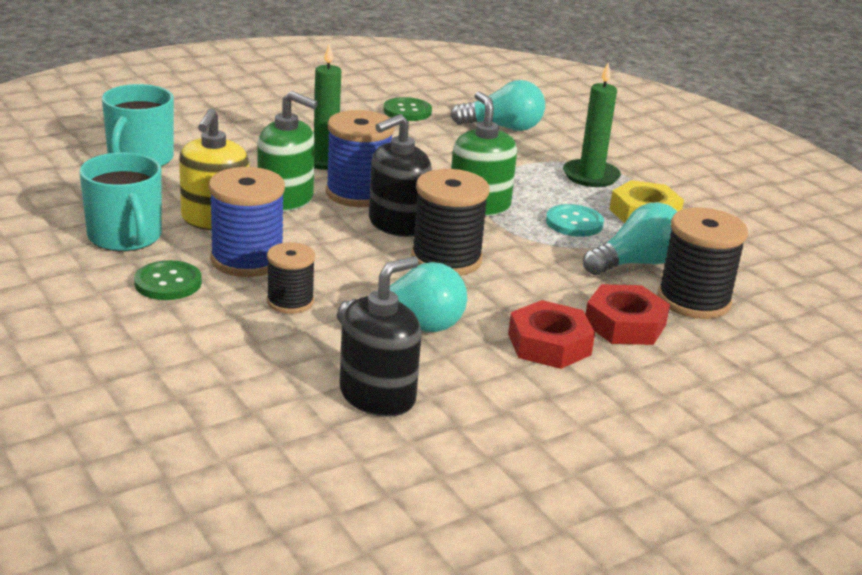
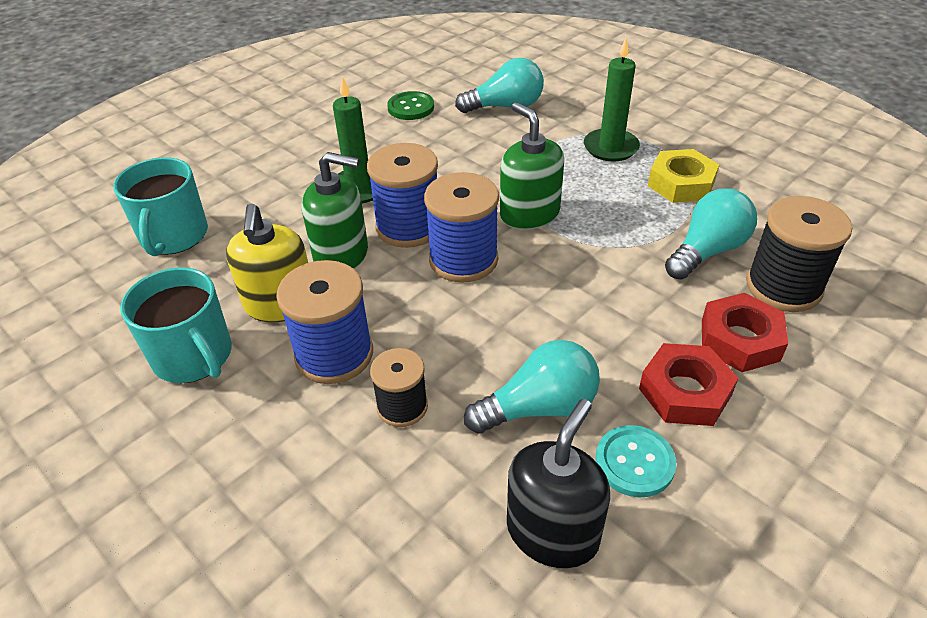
camera: 10 degrees left, 15 degrees up
green button [134,260,202,300] -> none
black soap dispenser [369,114,432,237] -> blue spool [424,172,499,283]
black spool [411,169,490,276] -> none
turquoise button [546,204,604,237] -> turquoise button moved to [595,425,676,498]

